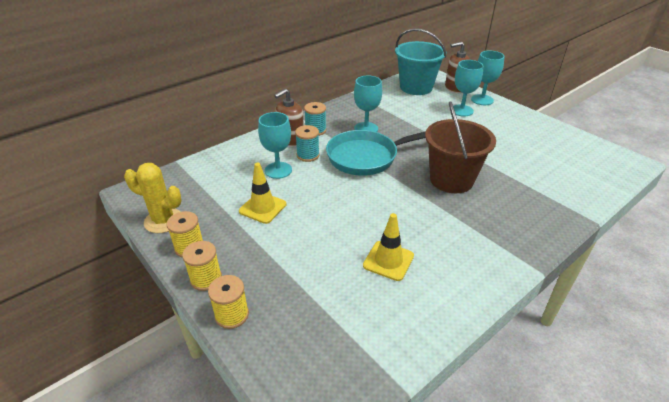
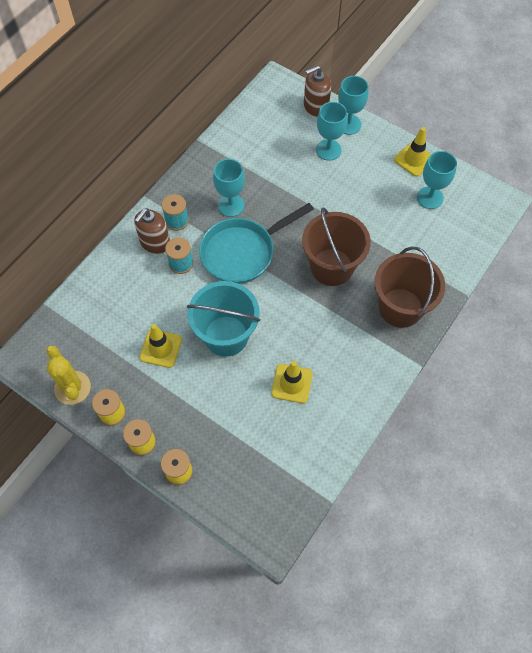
camera: 15 degrees left, 25 degrees up
yellow cactus [124,163,181,233] -> yellow cactus turned 60 degrees clockwise [46,345,91,405]
turquoise goblet [258,112,292,179] -> turquoise goblet moved to [417,151,457,209]
turquoise bucket [395,29,447,95] -> turquoise bucket moved to [187,281,260,357]
none -> brown bucket [374,247,445,328]
none -> yellow traffic cone [394,127,431,177]

